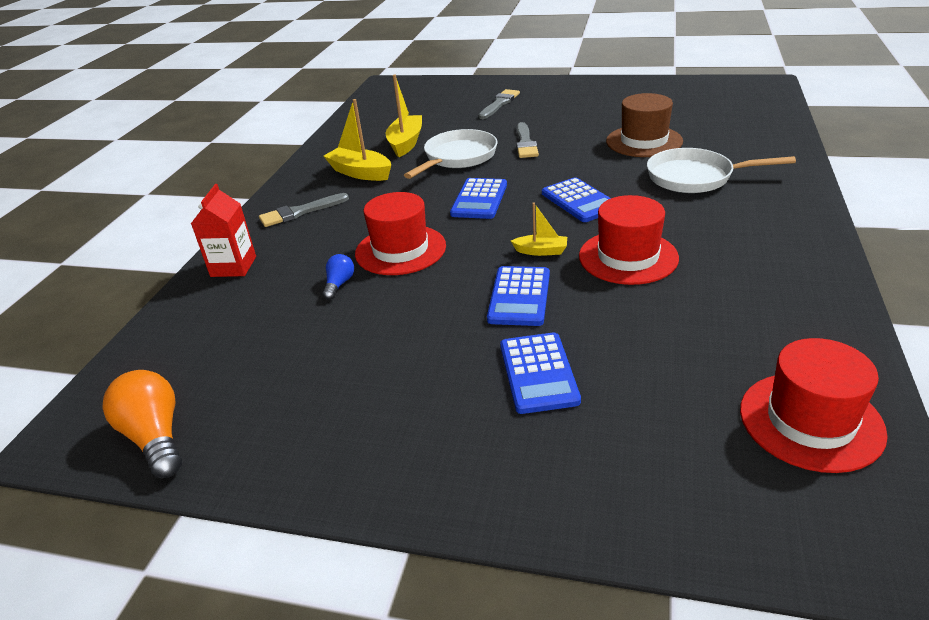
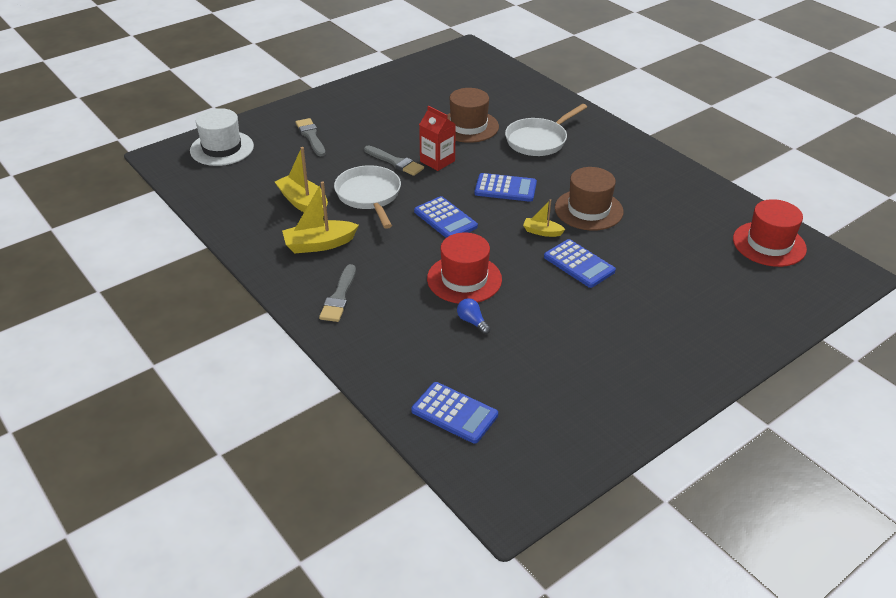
camera: 55 degrees left, 5 degrees up
orange light bulb [103,370,182,478] -> none
red carton [191,184,256,277] -> red carton moved to [419,106,456,171]
blue calculator [500,332,581,414] -> blue calculator moved to [411,382,498,444]
yellow boat [511,203,567,256] -> yellow boat turned 120 degrees counterclockwise [523,199,565,237]
red hat [579,195,679,285] -> brown hat [555,167,624,231]
none -> white hat [190,108,254,166]

